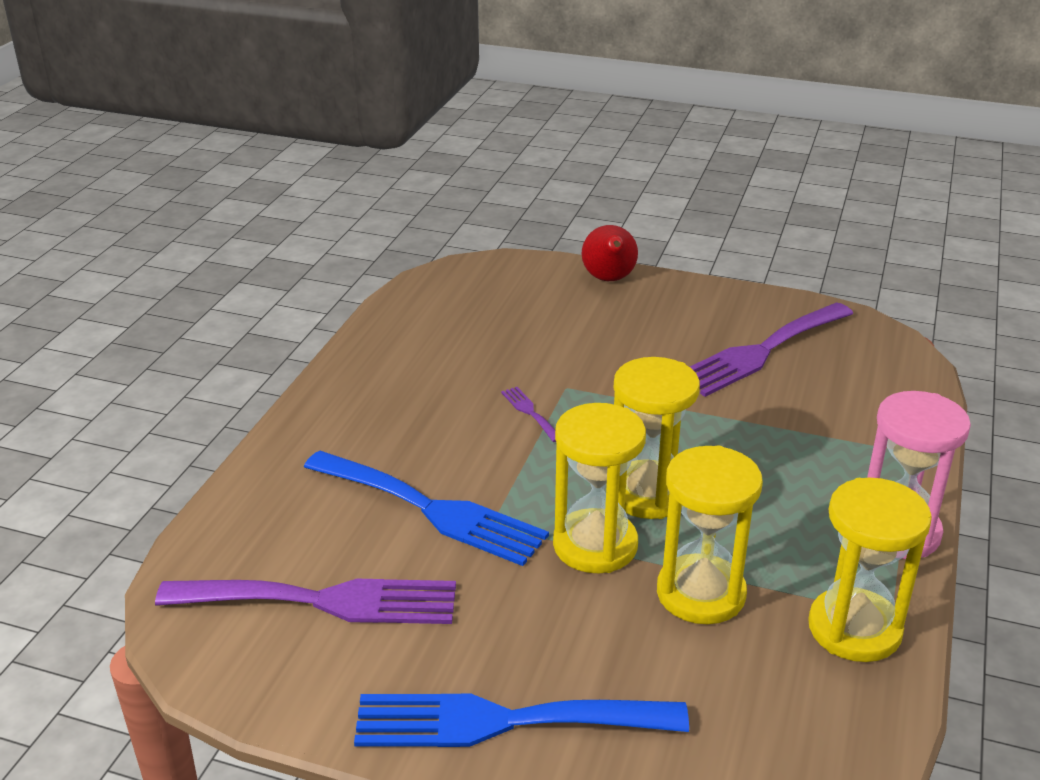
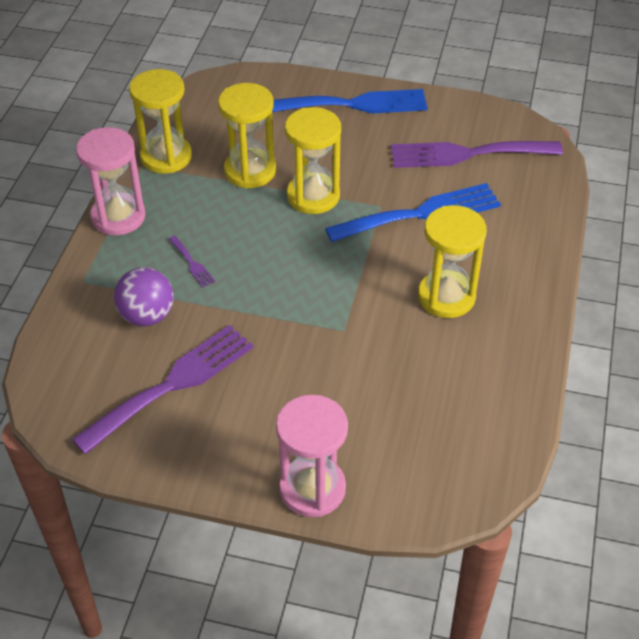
camera: 175 degrees right, 15 degrees up
blue fork [304,451,549,566] -> blue fork turned 135 degrees clockwise [325,183,501,242]
purple fork [501,387,556,442] -> purple fork moved to [168,236,216,288]
red pear [582,225,638,281] -> pink hourglass [276,395,348,517]
yellow hourglass [614,357,700,519] -> yellow hourglass moved to [418,205,487,318]
none -> purple ball [114,267,174,326]

